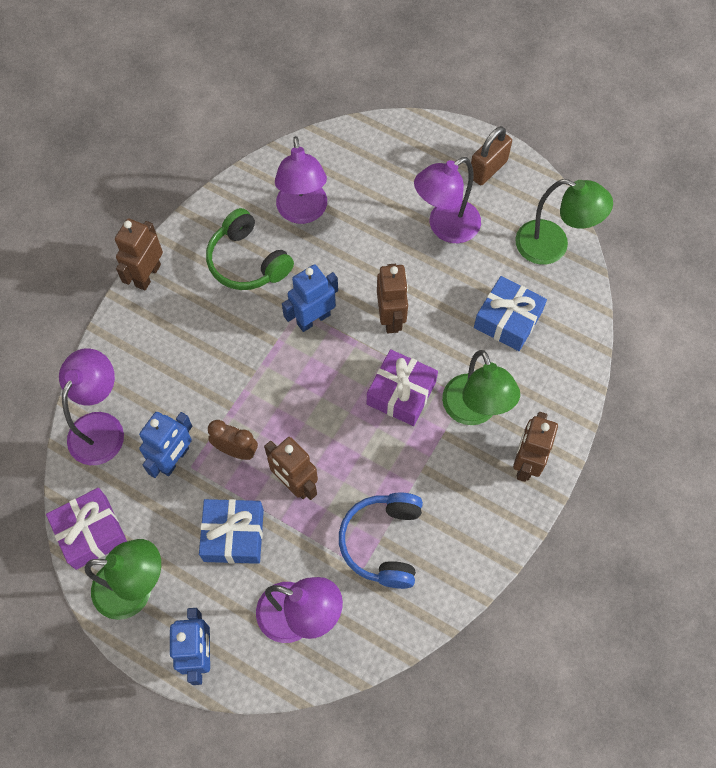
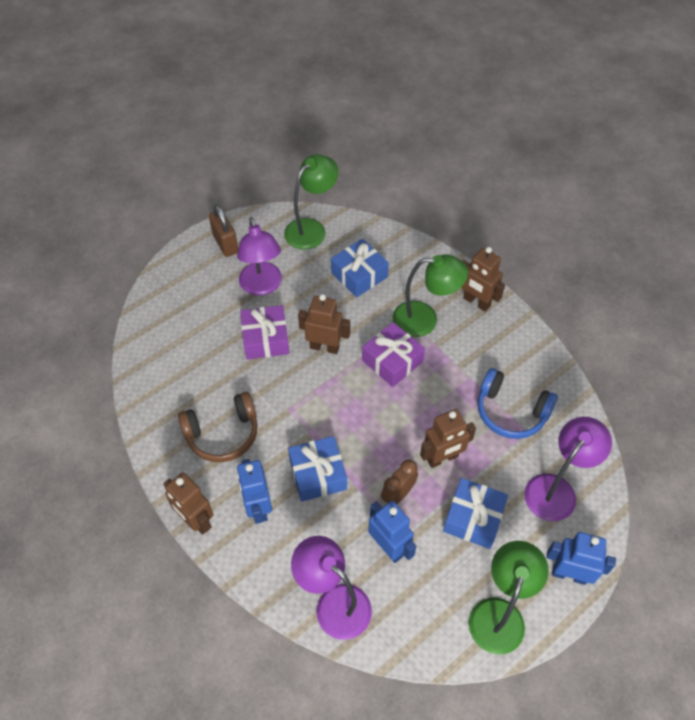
camera: 70 degrees left, 10 degrees down
purple gift [46,488,127,570] -> purple gift moved to [240,305,289,360]
green headphones [206,208,294,290] -> brown headphones [178,392,258,462]
purple lamp [275,136,327,224] -> none
blue robot [282,264,338,332] -> blue robot moved to [237,459,272,524]
none -> blue gift [288,436,347,502]

